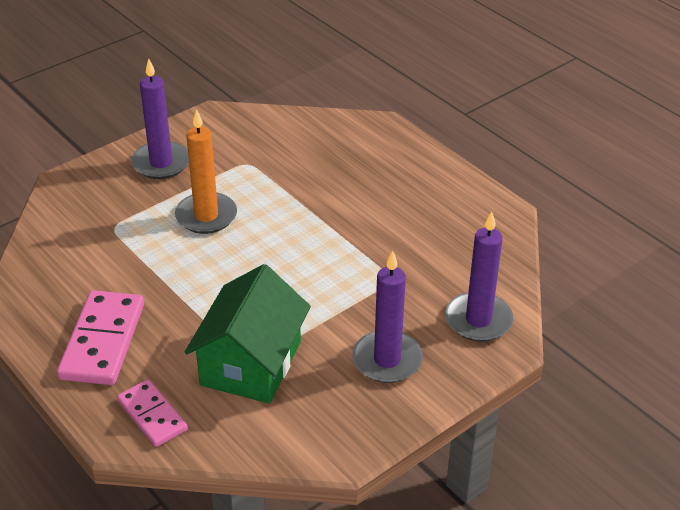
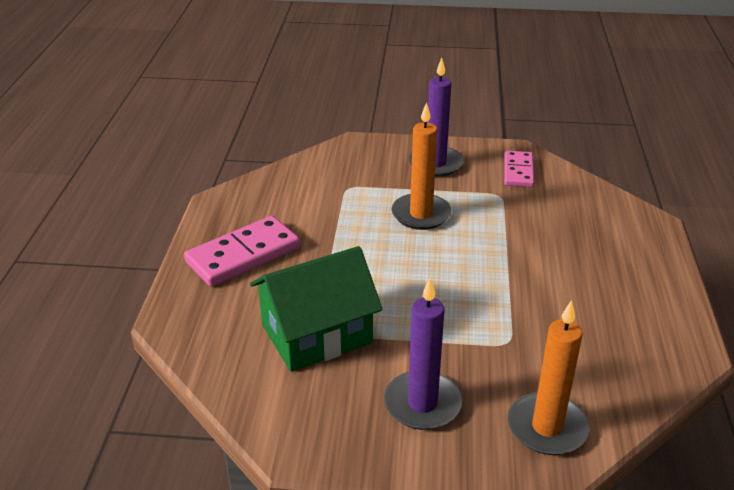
camera: 45 degrees right, 5 degrees down
pink domino [117,380,188,447] -> pink domino moved to [504,150,534,187]
purple candle [445,211,513,342] -> orange candle [508,300,589,455]

